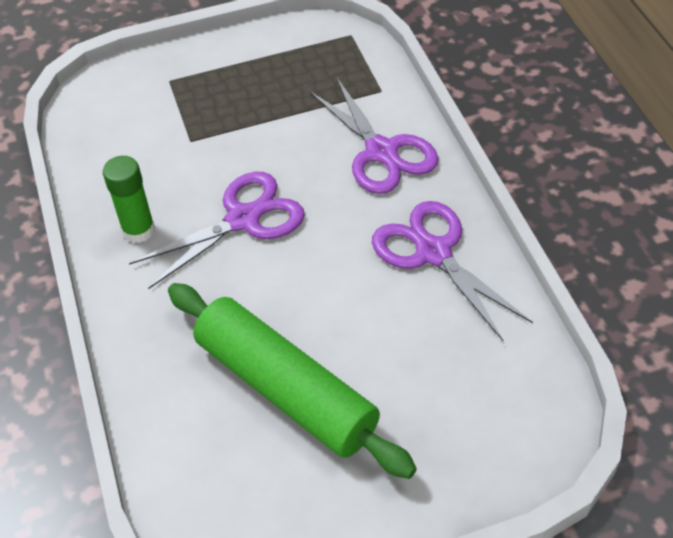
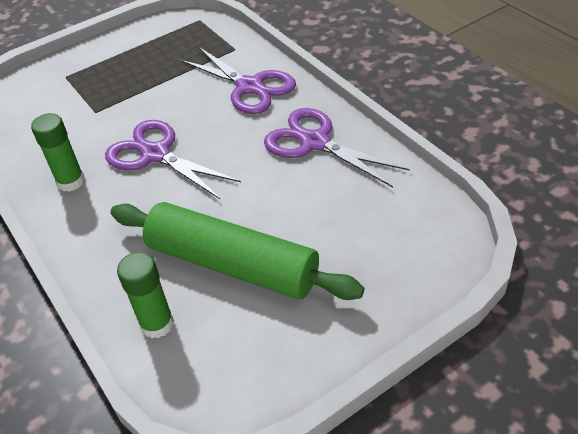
camera: 15 degrees left, 5 degrees down
purple scissors [129,172,305,289] -> purple scissors turned 90 degrees counterclockwise [105,120,241,199]
none -> green glue stick [117,252,174,338]

